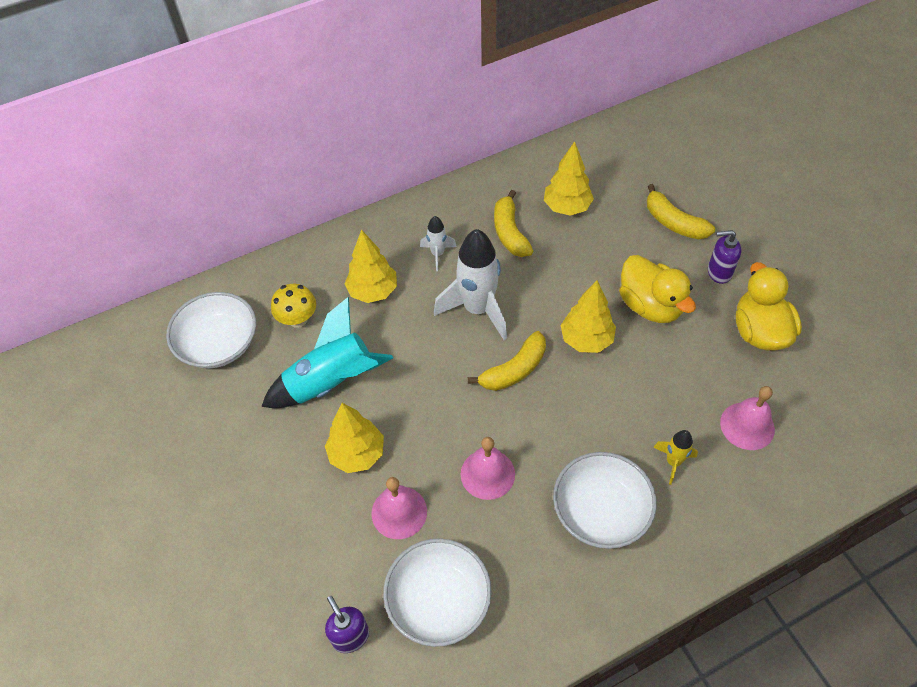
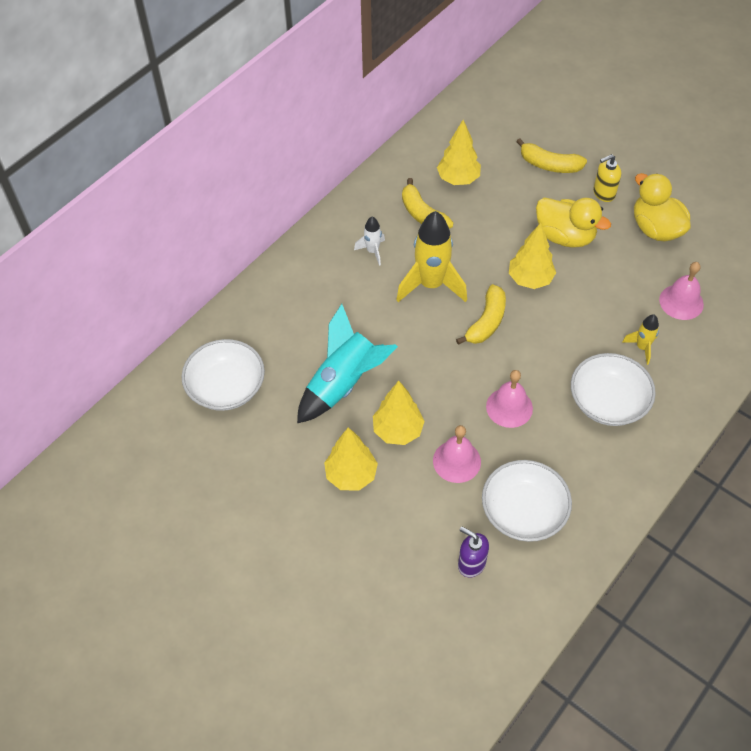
camera: 25 degrees left, 0 degrees up
yellow mushroom [271,284,316,328] -> none
yellow tree [345,229,397,303] -> yellow tree moved to [324,427,378,491]
white rocket [434,229,507,340] -> yellow rocket [396,211,467,302]
purple soap dispenser [708,230,741,284] -> yellow soap dispenser [593,154,621,202]

